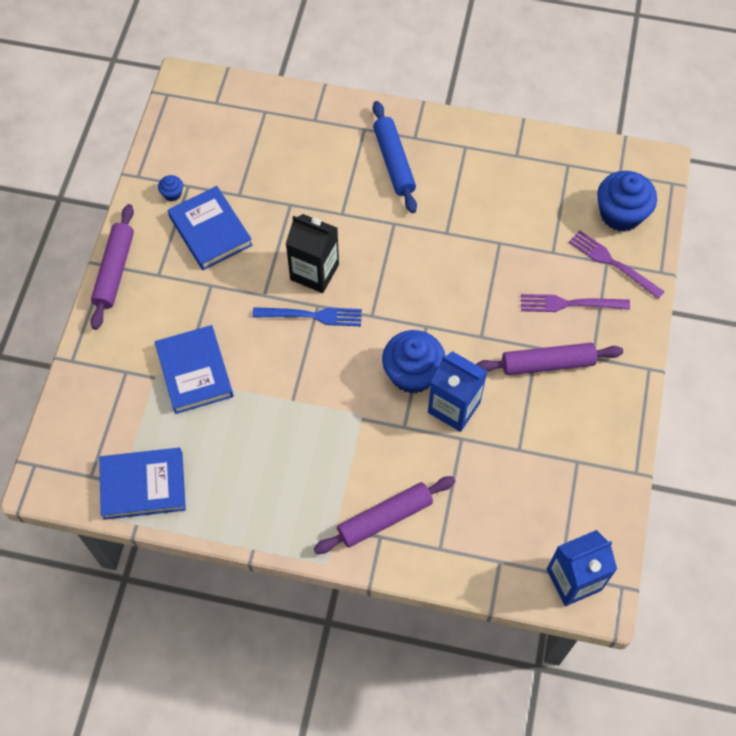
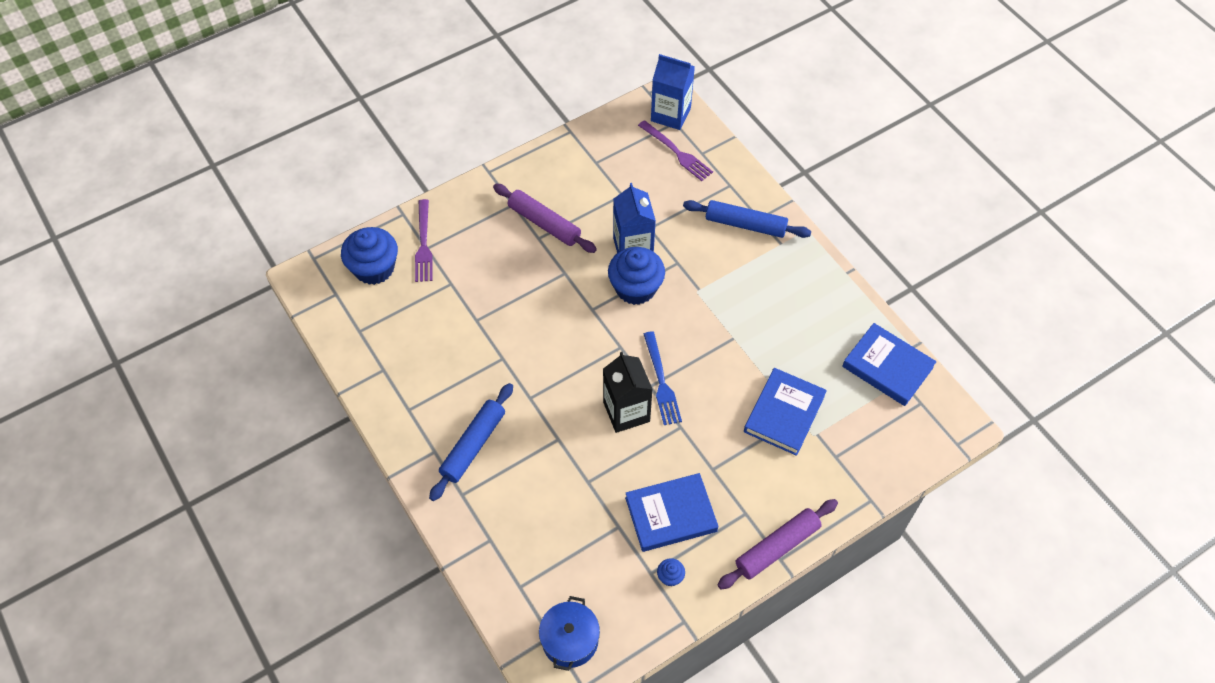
camera: 135 degrees left, 5 degrees down
blue book [168,186,253,270] -> blue book turned 60 degrees clockwise [625,473,719,552]
blue fork [252,307,362,326] -> blue fork turned 150 degrees counterclockwise [644,331,682,425]
purple rolling pin [314,476,455,554] -> blue rolling pin [683,200,811,238]
purple fork [521,294,630,312] -> purple fork moved to [638,120,713,181]
none -> blue pot [539,596,600,671]

